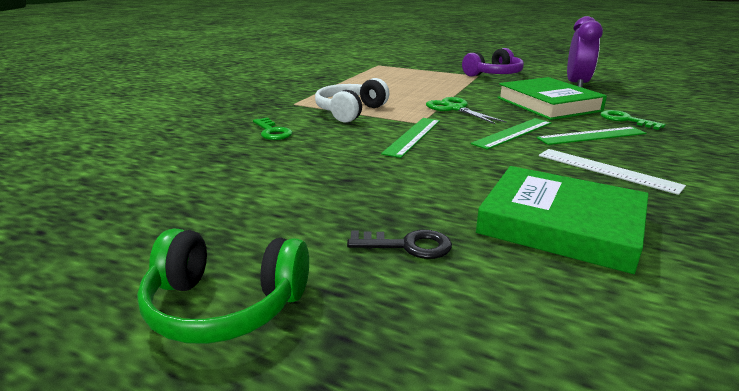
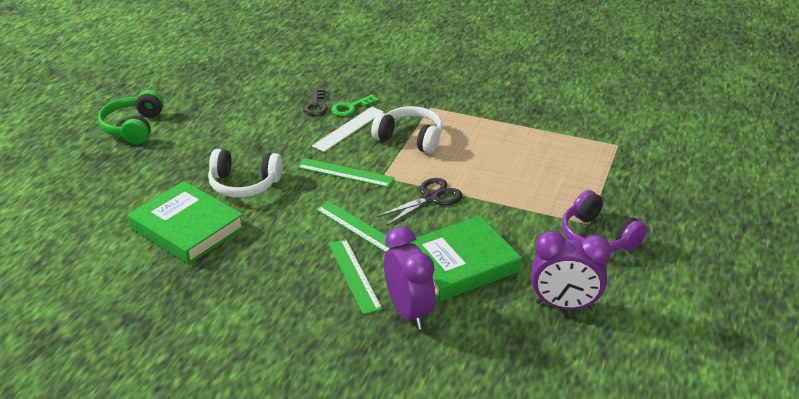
camera: 85 degrees right, 10 degrees up
black key [347,230,452,259] -> black key moved to [303,88,328,116]
green scissors [426,97,507,124] -> black scissors [376,178,463,226]
green book [476,166,649,274] -> green book turned 75 degrees counterclockwise [128,181,245,264]
white ruler [539,149,686,195] -> white ruler moved to [312,107,384,152]
green key [600,110,666,130] -> purple clock [384,226,436,330]
none -> white headphones [208,149,282,198]

